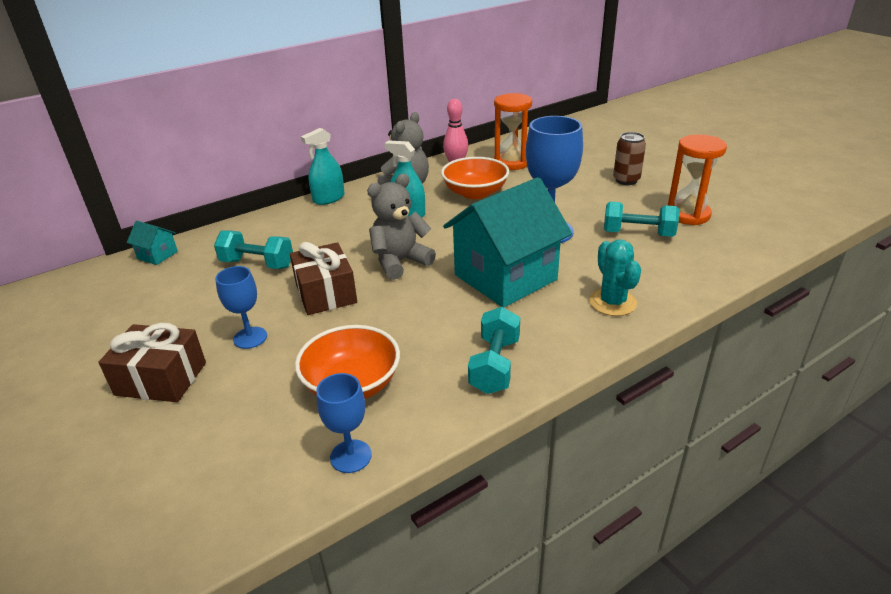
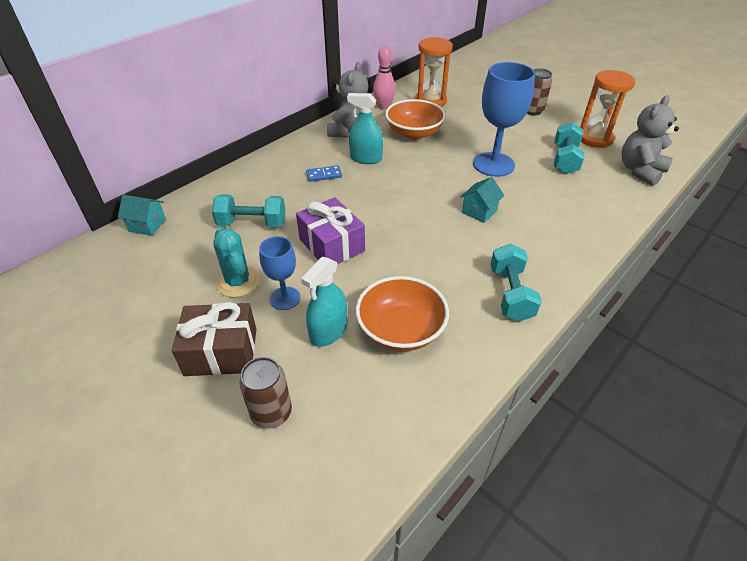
camera: 15 degrees left, 10 degrees up
brown gift [290,242,357,315] -> purple gift [296,197,365,264]
turquoise spray bottle [301,128,345,205] -> turquoise spray bottle moved to [301,257,347,347]
blue goblet [316,373,372,473] -> none
grey teddy bear [367,174,436,280] -> grey teddy bear moved to [621,95,679,186]
turquoise house [443,177,572,307] -> turquoise house [460,177,504,223], size x0.41
turquoise cactus [589,240,641,316] -> turquoise cactus moved to [213,227,260,298]
turquoise dumbbell [604,202,679,237] -> turquoise dumbbell turned 75 degrees counterclockwise [554,122,585,174]
none -> brown can [239,357,292,429]
none -> blue domino [306,165,342,182]

